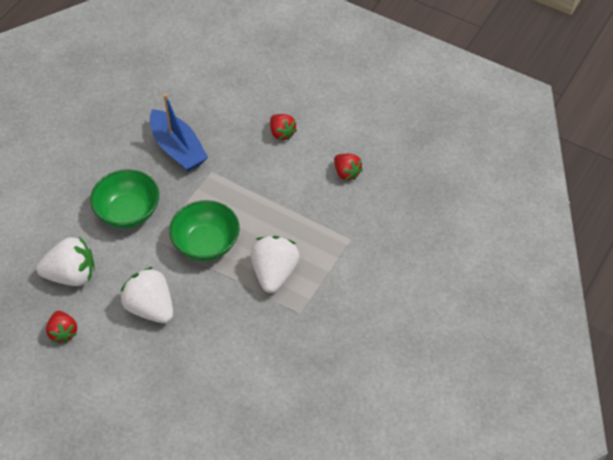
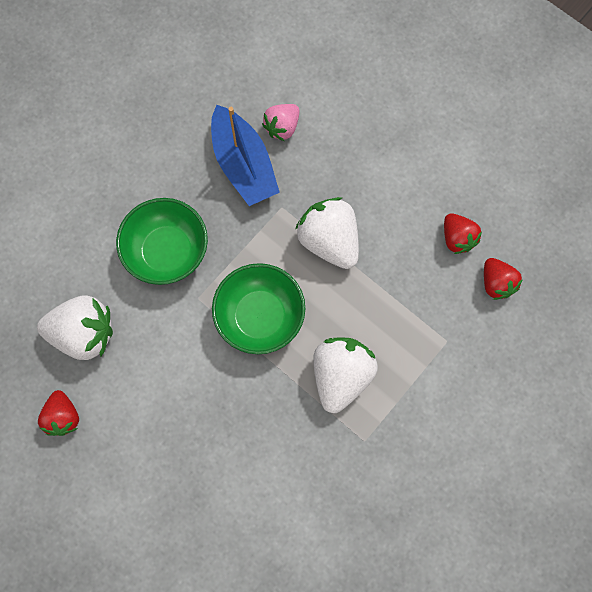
camera: 10 degrees right, 20 degrees up
white strawberry [120,267,173,323] -> white strawberry moved to [295,197,359,269]
red strawberry [270,114,297,140] -> red strawberry moved to [484,258,523,300]
none -> pink strawberry [262,104,299,141]

